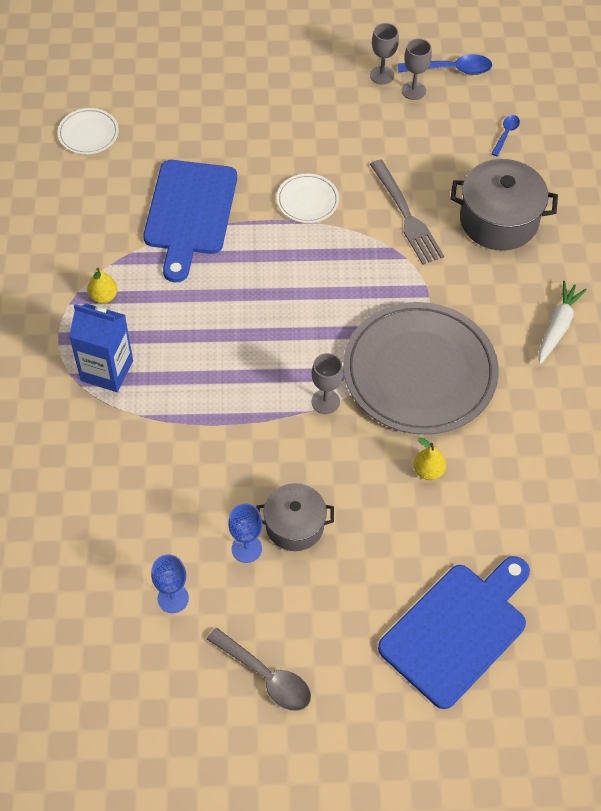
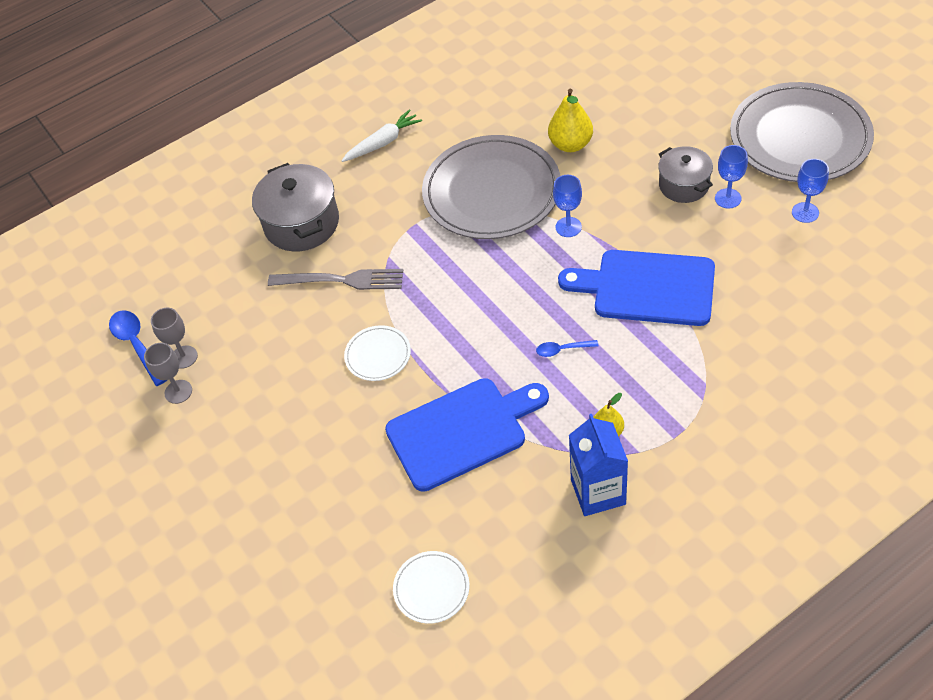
camera: 115 degrees left, 5 degrees down
blue carton [69,303,133,392] -> blue carton moved to [569,414,628,516]
grey spoon [207,628,311,711] -> grey plate [730,82,874,182]
grey goblet [311,353,343,414] -> blue goblet [553,175,582,237]
grey fork [370,160,444,265] -> grey fork turned 60 degrees clockwise [268,269,403,290]
blue cutting board [378,556,530,709] -> blue cutting board moved to [558,250,715,326]
yellow pear [414,437,446,480] -> yellow pear [548,89,593,152], size x1.65
blue spoon [491,115,520,156] -> blue spoon moved to [536,340,598,357]
white carrot [538,281,587,365] -> white carrot turned 150 degrees clockwise [341,109,422,162]

